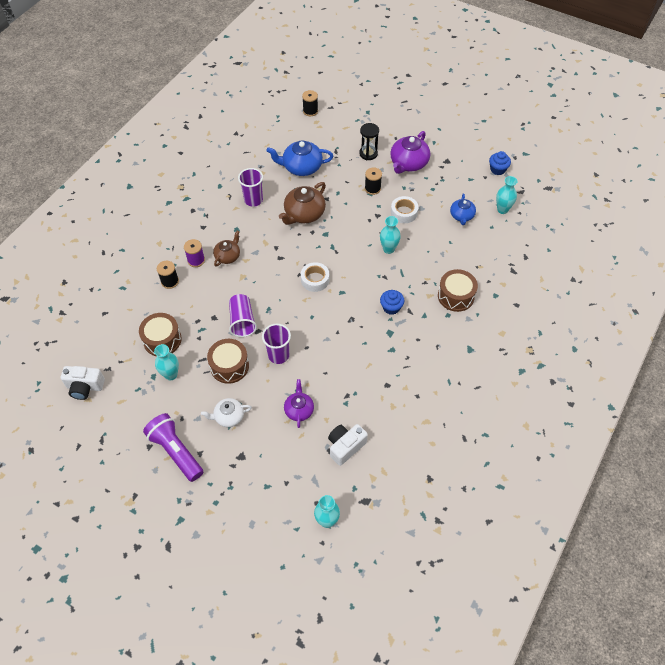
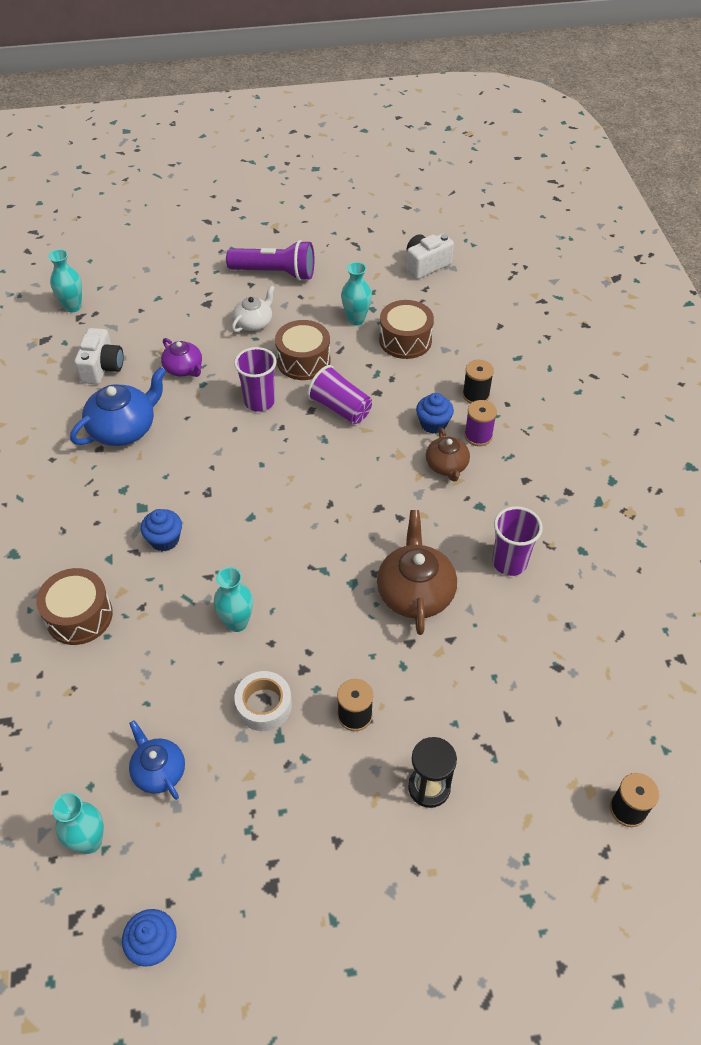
camera: 140 degrees right, 5 degrees down
blue teapot [267,141,334,176] -> blue teapot moved to [70,367,166,446]
white tape [301,262,329,292] -> none
purple teapot [390,131,430,174] -> none
none -> blue cupcake [416,393,454,434]

